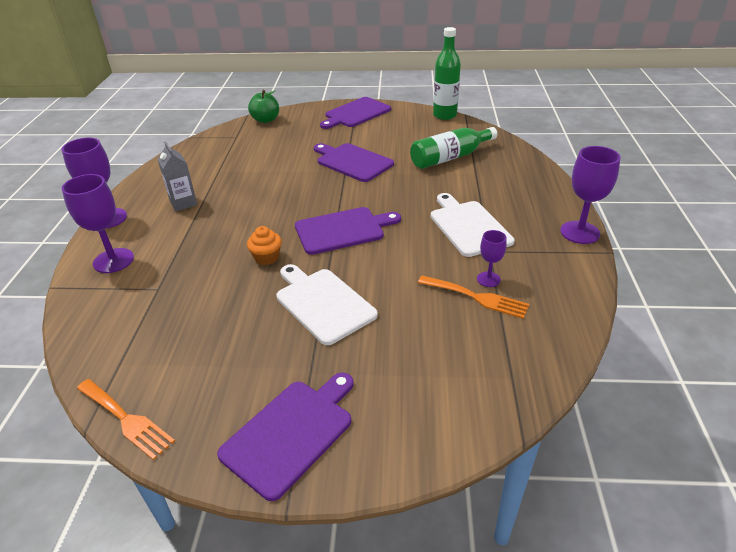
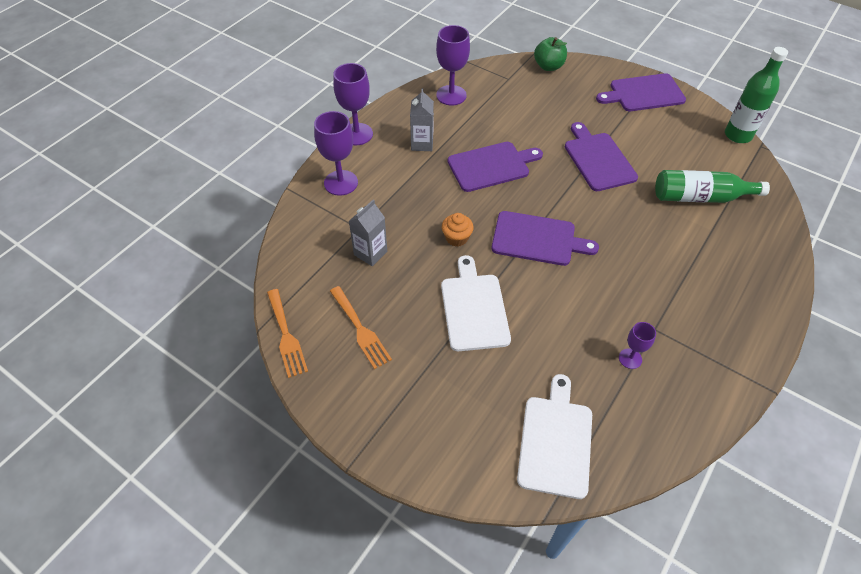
camera: 30 degrees right, 15 degrees up
purple cutting board [217,373,354,501] -> purple cutting board moved to [448,142,543,192]
orange fork [418,276,529,319] -> orange fork moved to [330,286,392,369]
white cutting board [431,193,515,257] -> white cutting board moved to [517,374,592,499]
purple goblet [560,146,621,244] -> purple goblet moved to [436,25,470,105]
none -> grey carton [349,200,387,266]

